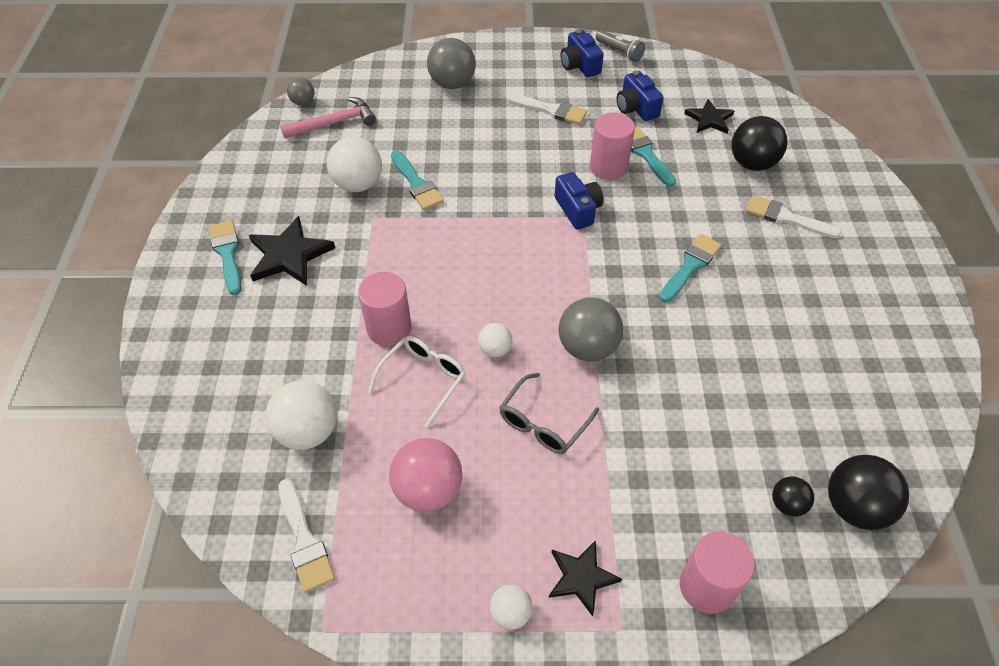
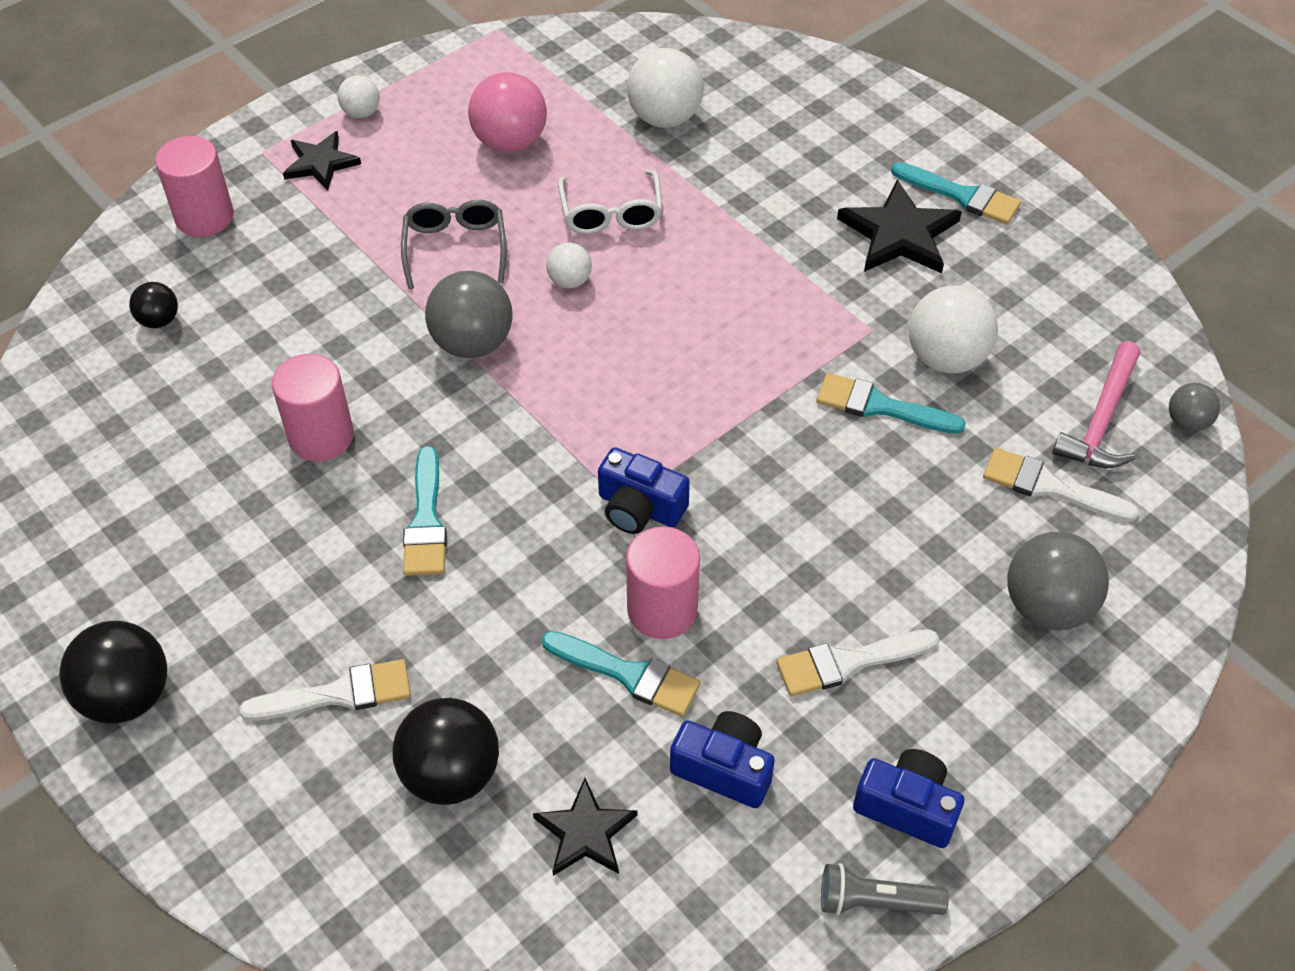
camera: 140 degrees right, 0 degrees up
white brush [278,479,335,593] -> white brush moved to [983,448,1139,522]
pink cylinder [358,272,411,346] -> pink cylinder moved to [272,354,354,462]
black ball [828,455,909,530] -> black ball moved to [59,621,167,724]

